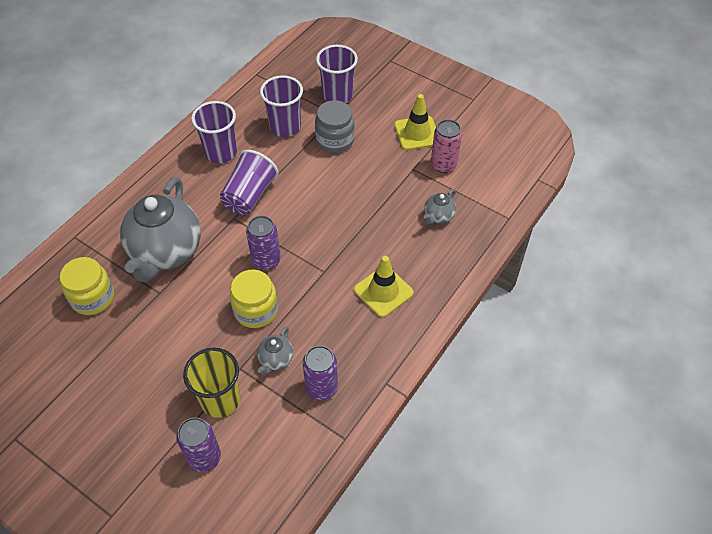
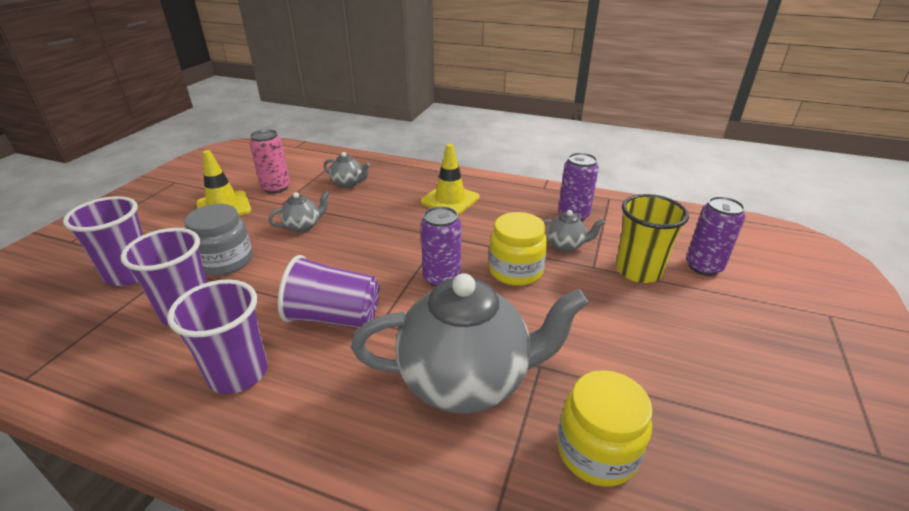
camera: 105 degrees left, 20 degrees down
none -> grey teapot [269,191,330,233]

